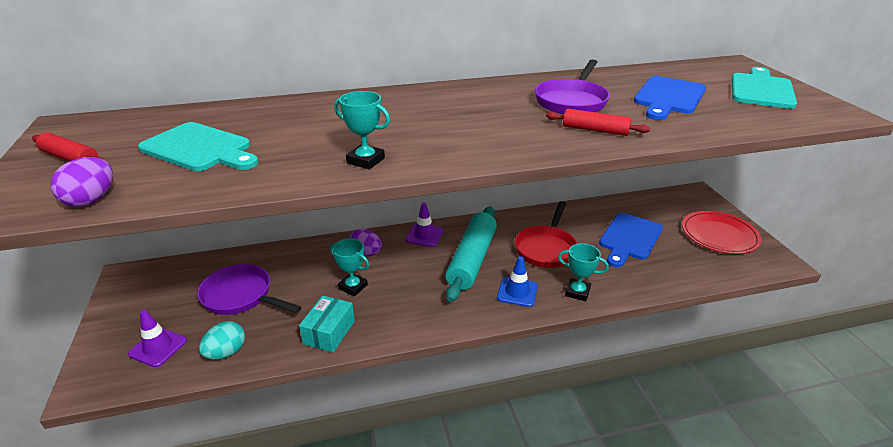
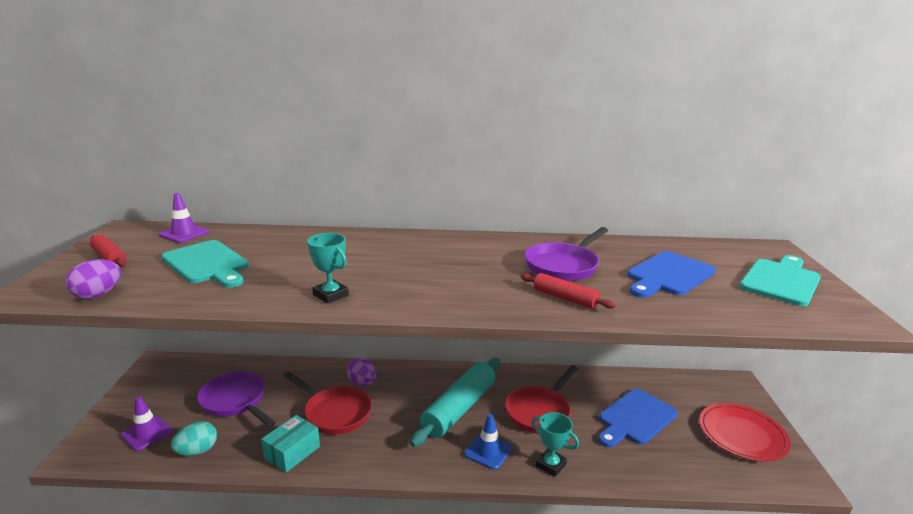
camera: 15 degrees right, 10 degrees down
turquoise trophy [330,239,369,296] -> red pan [283,372,372,435]
purple traffic cone [405,203,443,247] -> purple traffic cone moved to [159,193,209,243]

